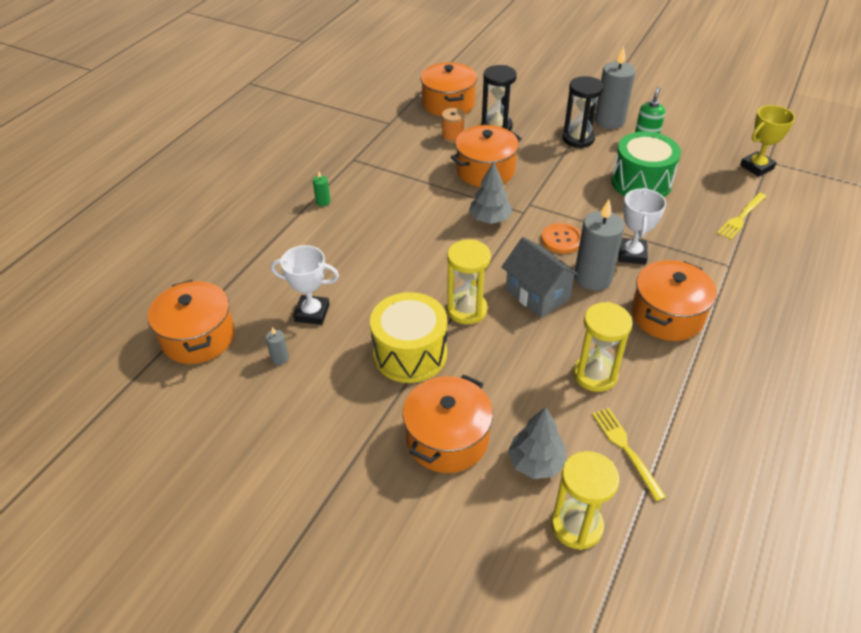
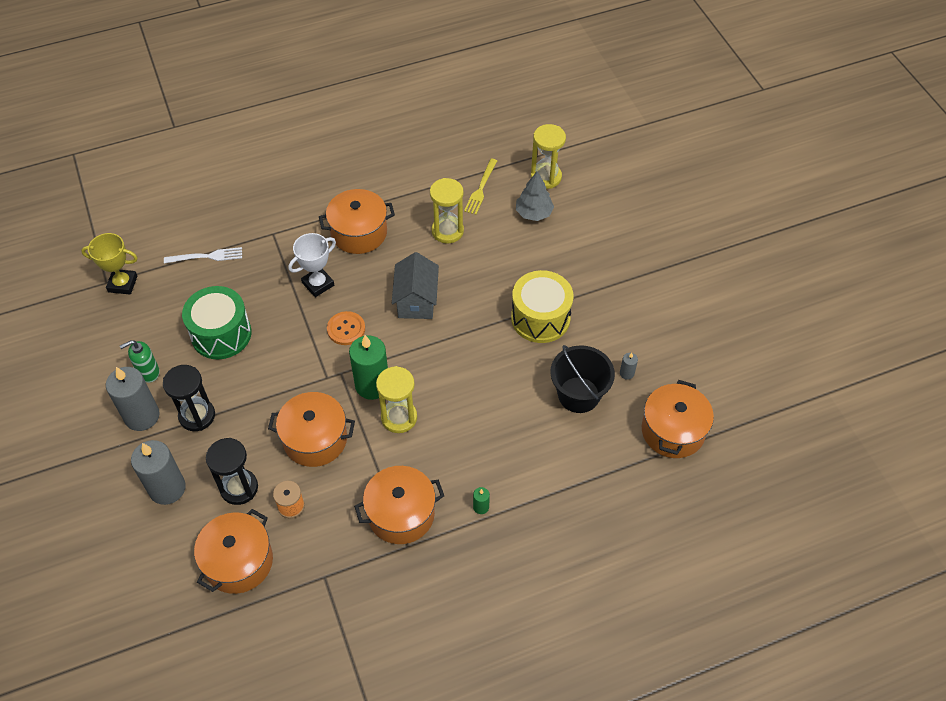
camera: 140 degrees left, 10 degrees up
white trophy [271,245,339,325] -> black bucket [550,345,615,413]
orange pot [403,374,493,473] -> orange pot moved to [354,466,444,544]
yellow hourglass [447,240,491,324] -> yellow hourglass moved to [376,366,417,433]
grey tree [469,161,513,224] -> green candle [349,335,388,400]
grey candle [574,199,624,291] -> grey candle moved to [131,440,186,505]
yellow fork [717,193,766,240] -> white fork [164,247,242,264]

